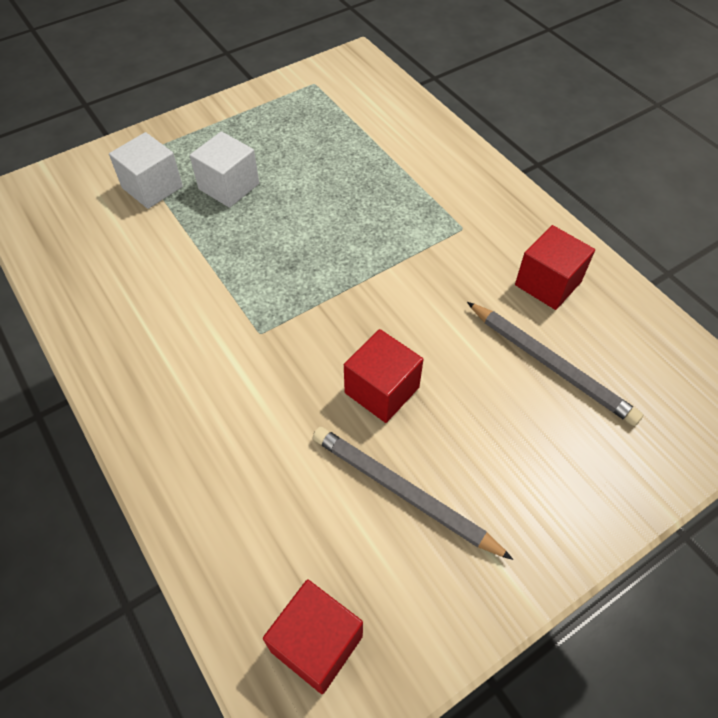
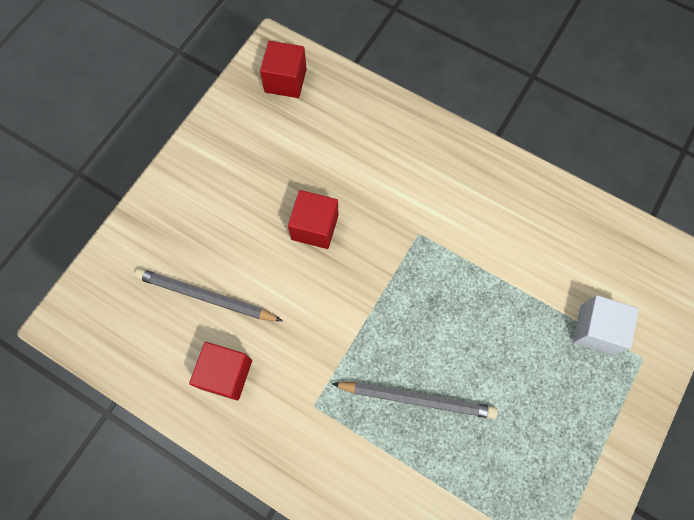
camera: 155 degrees right, 15 degrees up
white cube [190,131,259,208] -> none
grey pencil [313,427,513,560] -> grey pencil moved to [332,382,498,419]

